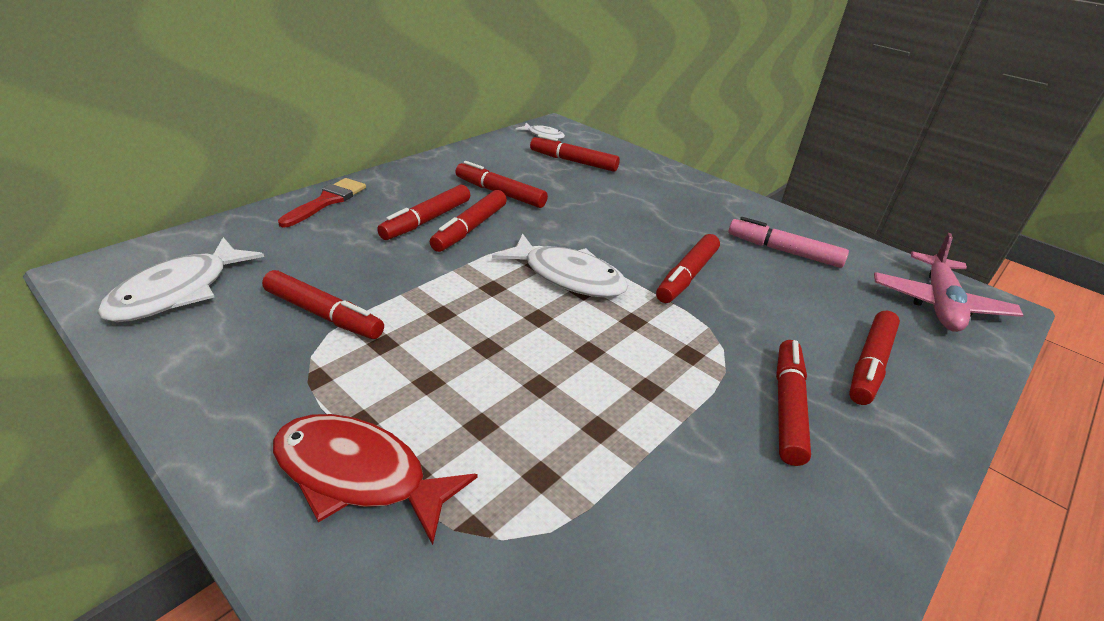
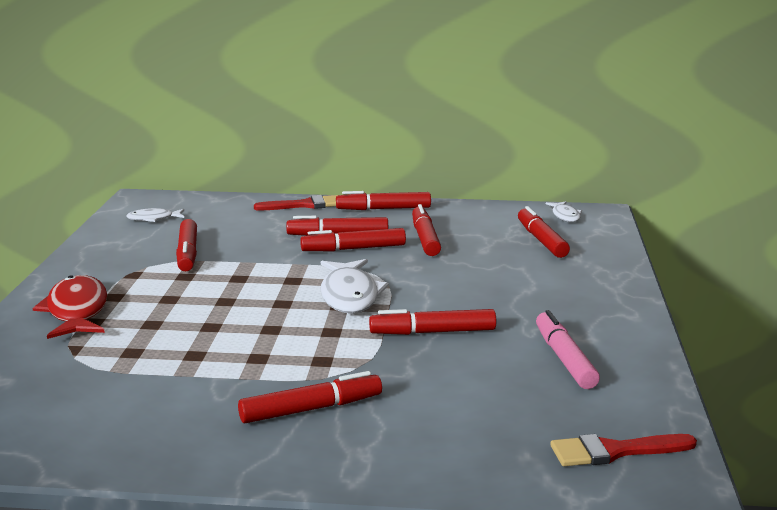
camera: 55 degrees right, 15 degrees down
white fish [98,237,264,322] -> white fish [126,208,184,222], size x0.54
red marker [849,311,900,405] -> red marker moved to [336,191,431,210]
pink plane [874,233,1023,332] -> red brush [550,434,697,466]

